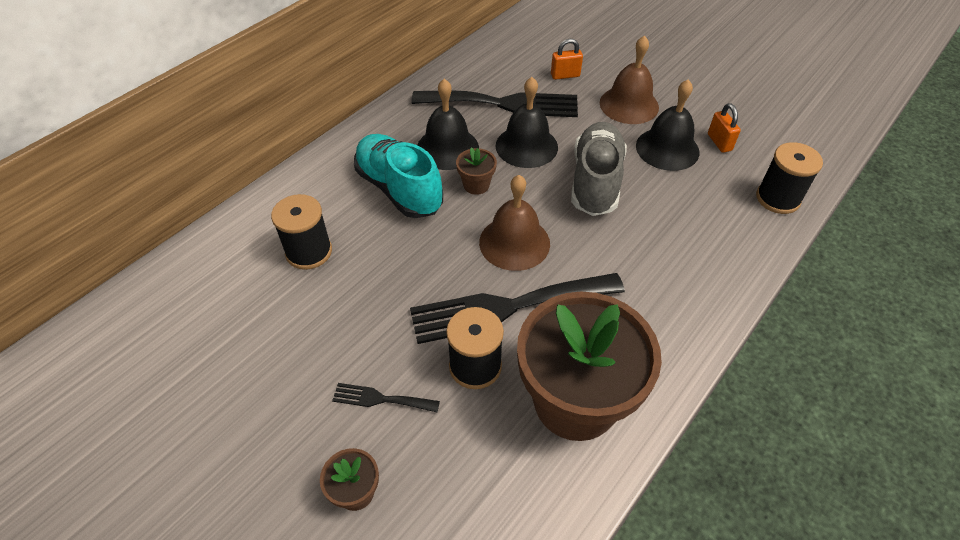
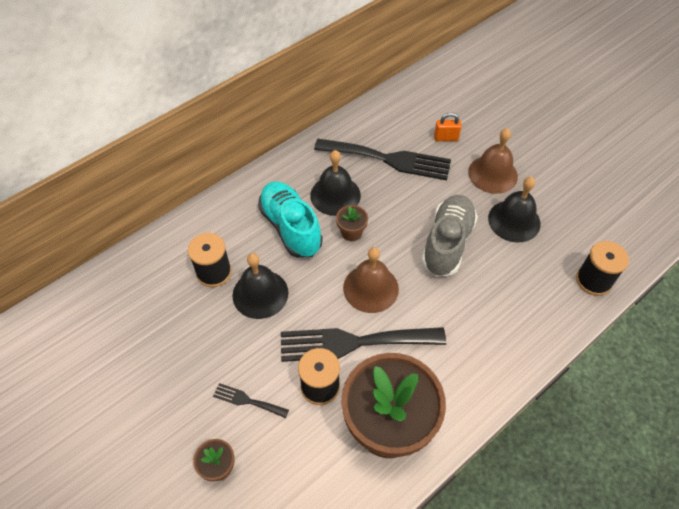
camera: 10 degrees right, 5 degrees up
black bell [496,77,558,168] -> black bell moved to [232,253,289,319]
orange padlock [708,103,741,153] -> none

